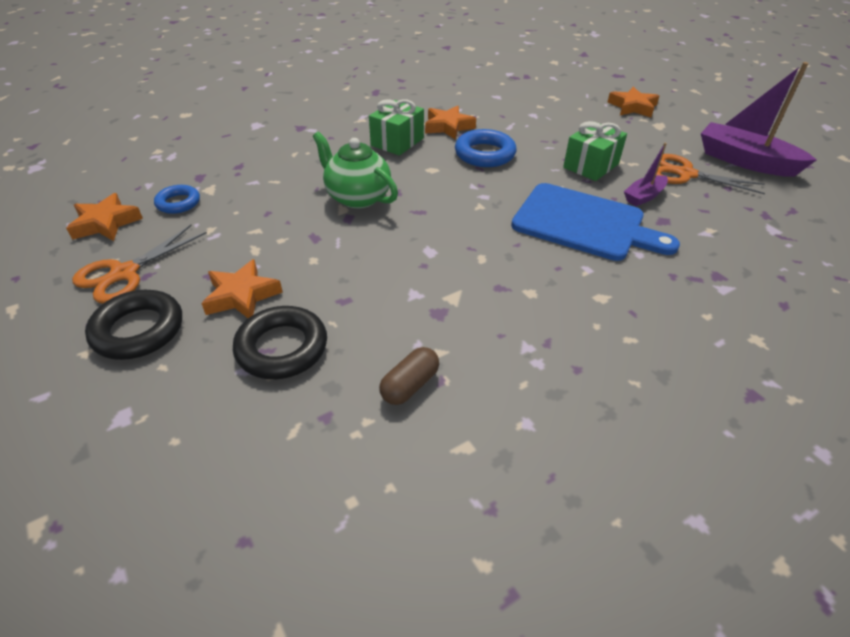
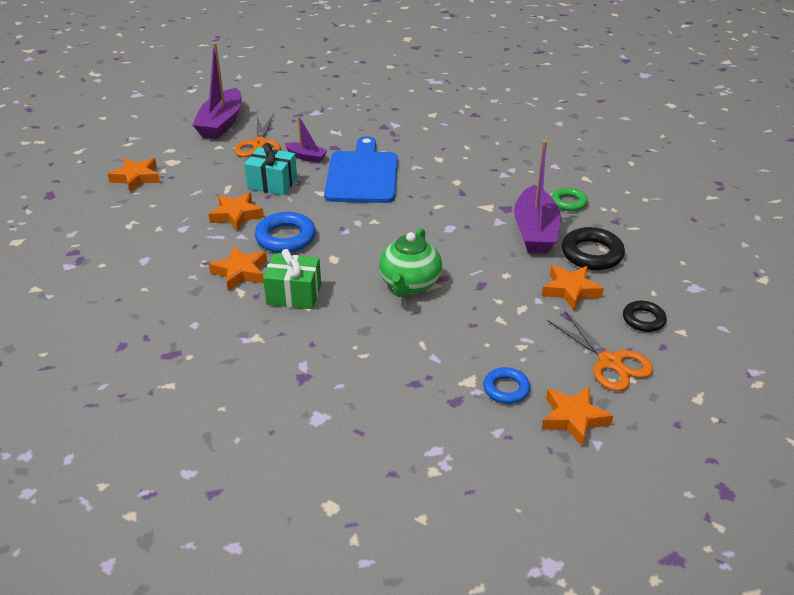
camera: 115 degrees left, 5 degrees down
orange scissors [72,225,207,304] -> orange scissors turned 45 degrees clockwise [548,311,653,391]
black ring [85,290,182,360] -> black ring [623,301,667,332], size x0.63
brown capsule [379,347,439,405] -> green ring [551,187,588,211]
green gift [563,121,627,181] -> turquoise gift [244,143,297,195]
none -> orange star [208,192,264,231]
none -> purple boat [514,140,561,253]

